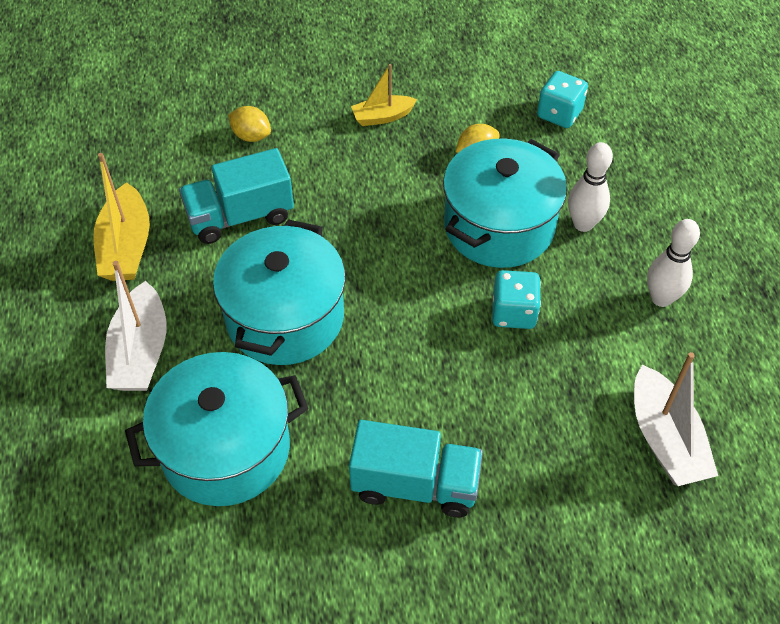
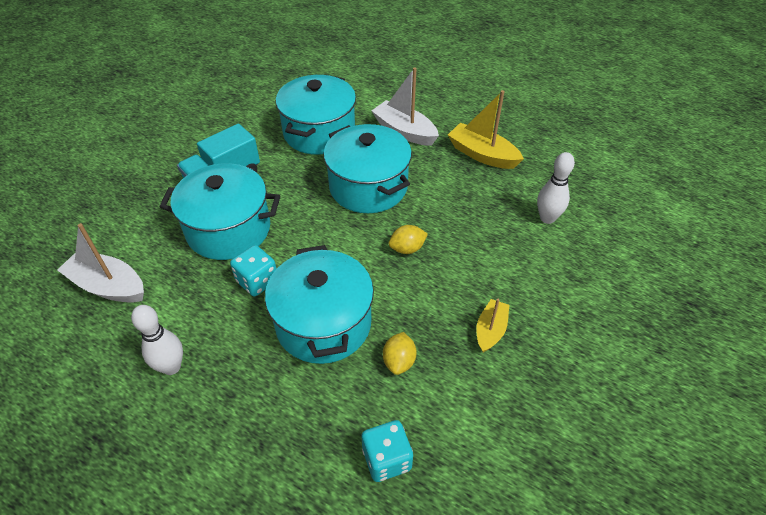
camera: 130 degrees right, 5 degrees down
turquoise truck [179,148,294,244] -> none
yellow lemon [228,106,271,142] -> yellow lemon moved to [389,225,428,254]
white bowling pin [568,142,613,232] -> white bowling pin moved to [537,152,575,224]
none -> turquoise pot [160,163,280,260]

